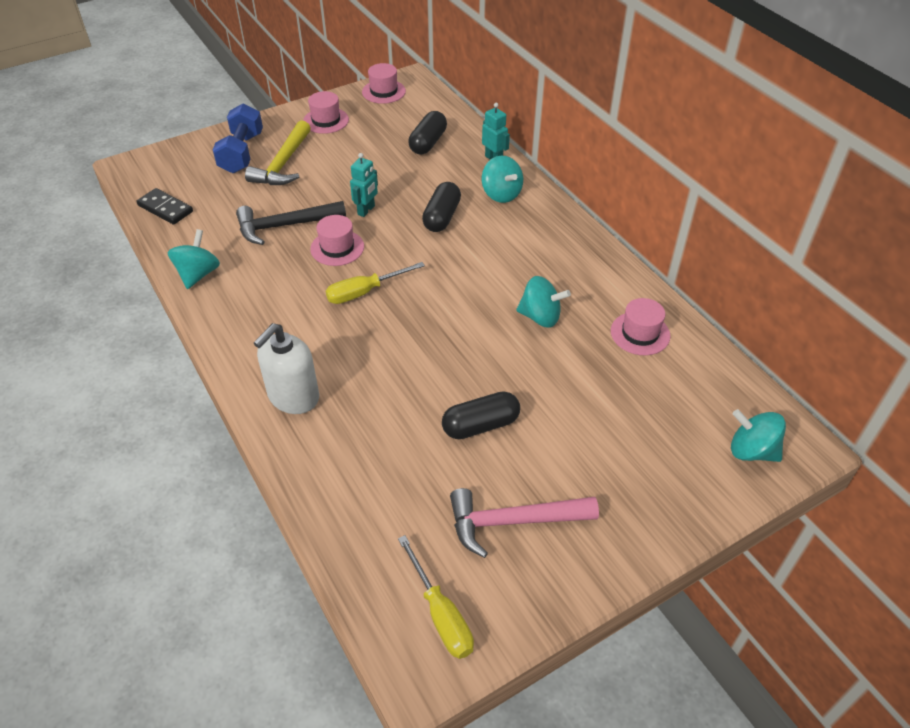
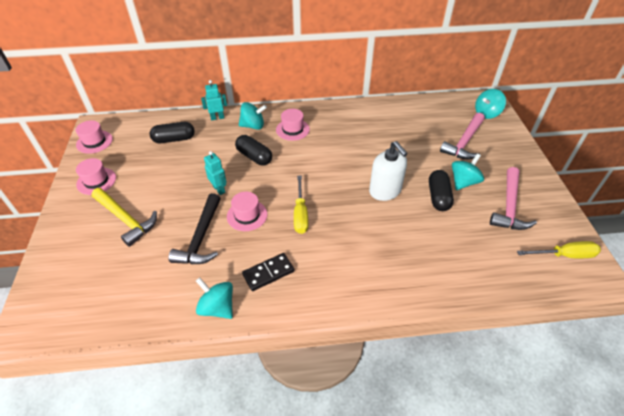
camera: 65 degrees left, 0 degrees up
black domino [136,188,193,225] -> black domino moved to [242,253,295,291]
blue dumbbell [212,103,263,173] -> none
white soap dispenser [254,323,319,414] -> white soap dispenser moved to [369,141,408,201]
black capsule [408,111,447,155] -> black capsule turned 60 degrees counterclockwise [150,122,195,143]
turquoise spinning top [516,276,571,328] -> turquoise spinning top moved to [452,154,484,190]
pink hat [611,298,671,355] -> pink hat moved to [276,109,310,141]
none -> pink hammer [440,113,485,159]

